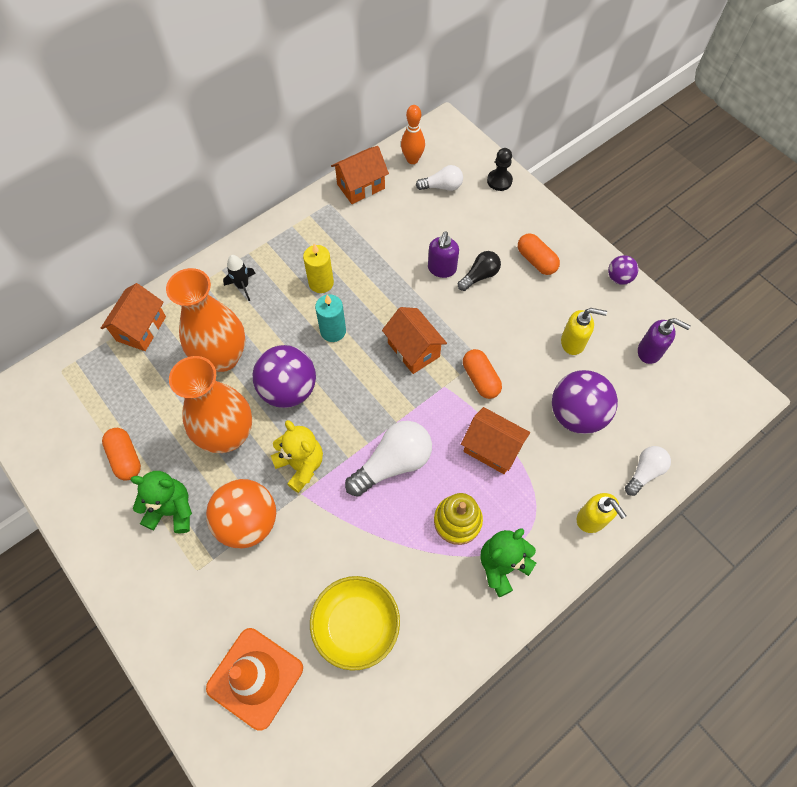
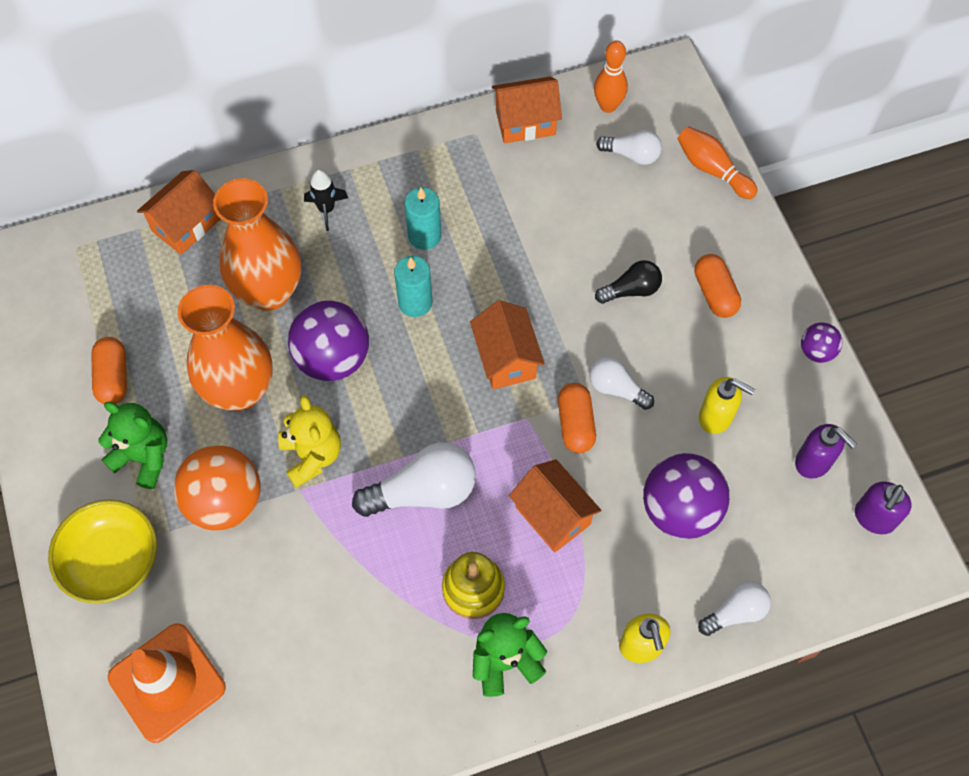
camera: 20 degrees right, 0 degrees up
yellow candle [303,244,334,293] -> turquoise candle [405,187,441,250]
yellow bowl [310,576,400,671] -> yellow bowl moved to [48,500,157,604]
purple soap dispenser [428,232,459,278] -> purple soap dispenser moved to [855,481,912,534]
black pawn [487,148,513,191] -> orange bowling pin [677,126,758,199]
none -> white light bulb [589,357,654,410]

